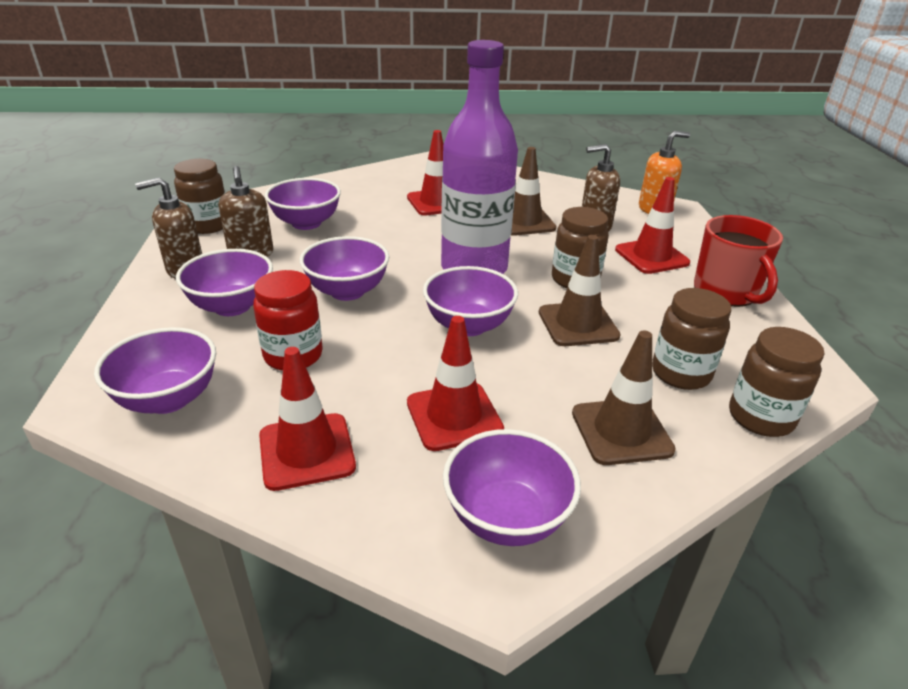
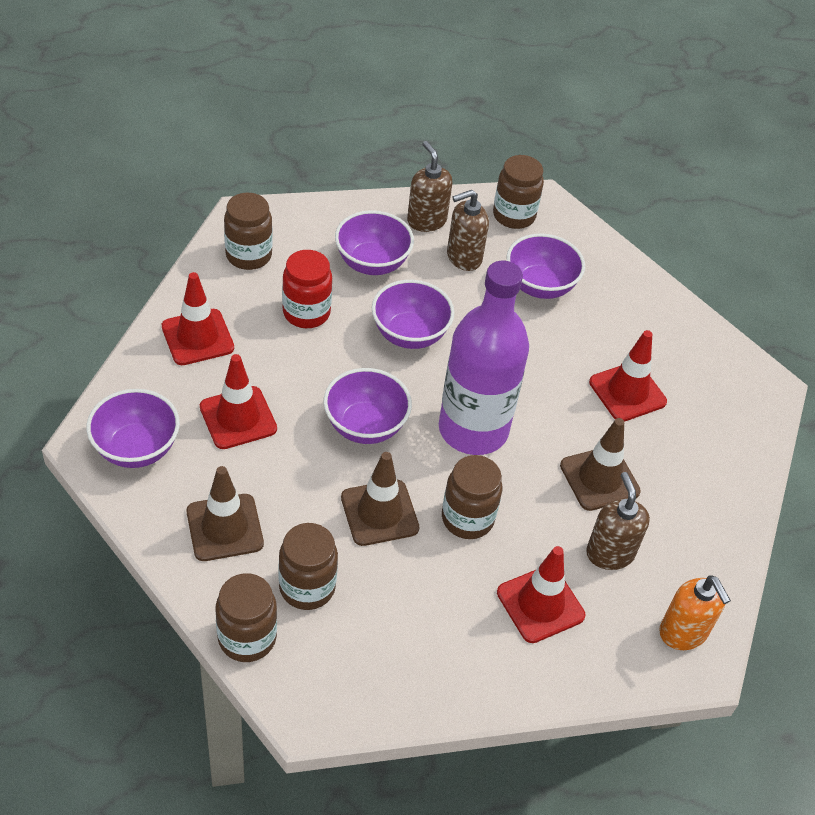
camera: 80 degrees right, 15 degrees up
purple bowl [94,327,216,414] -> brown jar [224,193,272,270]
red mug [694,215,783,307] -> none

